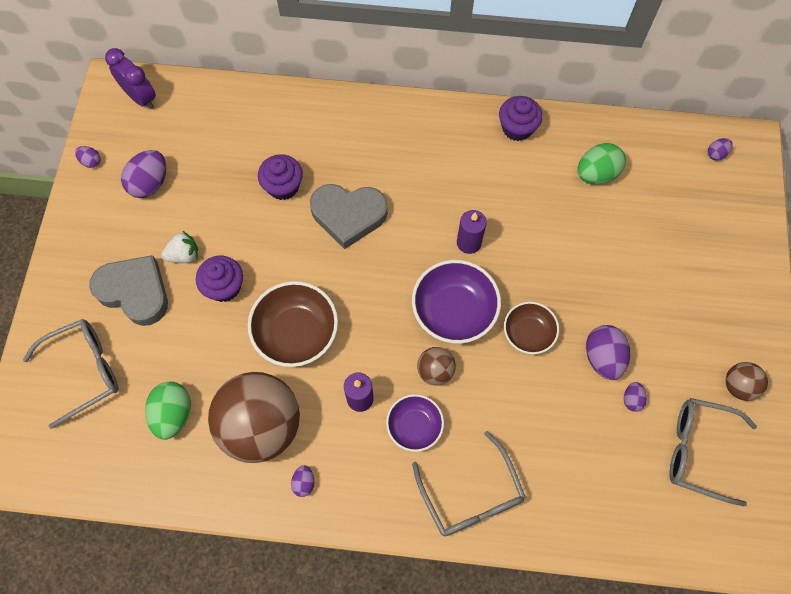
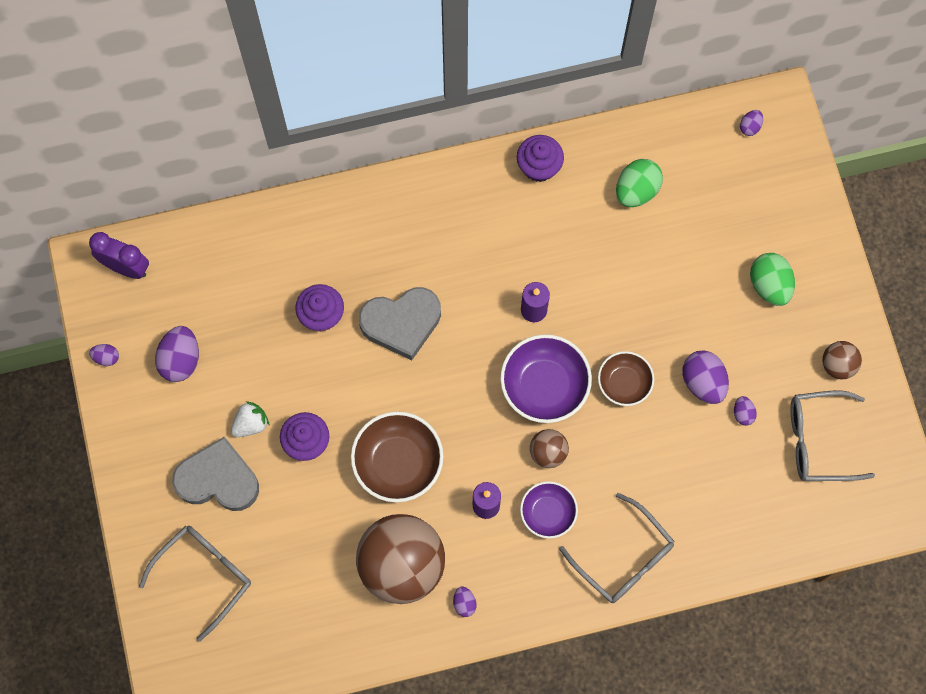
camera: 20 degrees left, 5 degrees up
green egg [145,382,191,440] -> green egg moved to [750,253,795,306]

